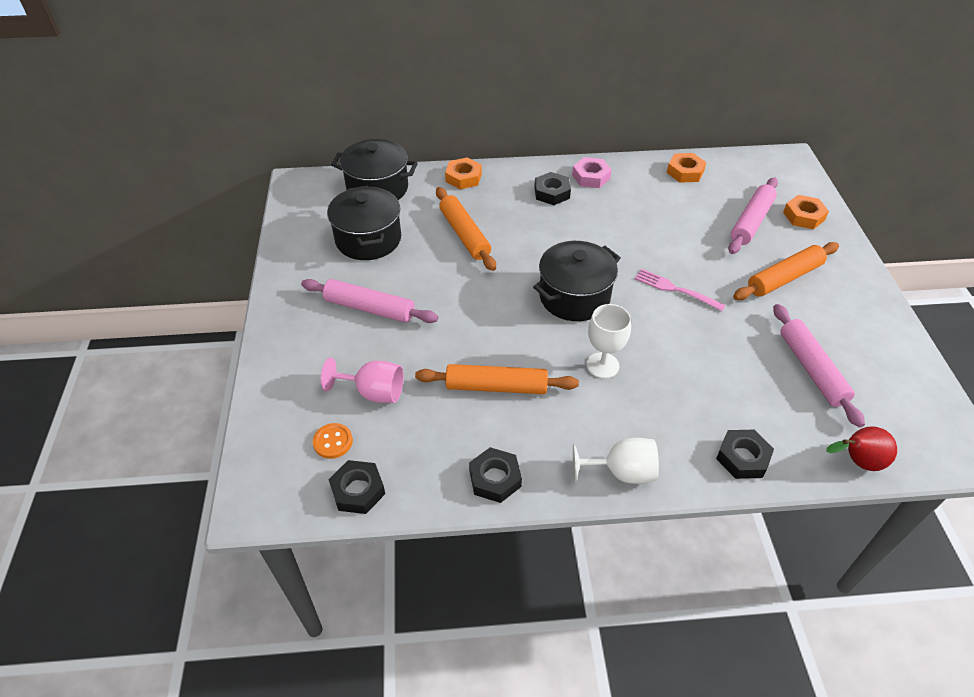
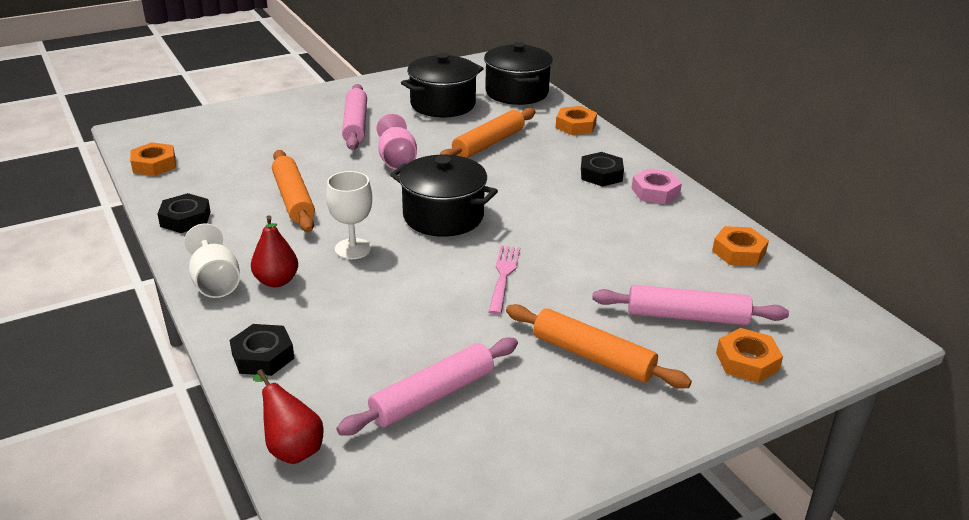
camera: 65 degrees right, 15 degrees down
orange button [313,423,353,459] -> none
pink goblet [321,357,403,403] -> pink goblet moved to [376,113,417,170]
black nut [328,460,385,514] -> orange nut [130,142,176,176]
none -> red pear [251,215,298,287]

